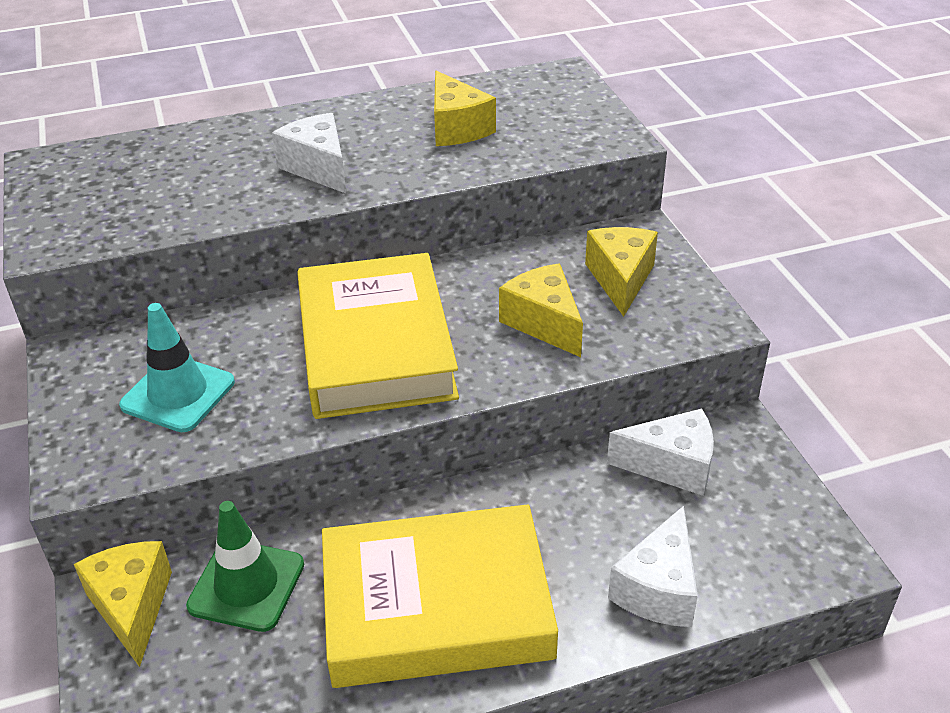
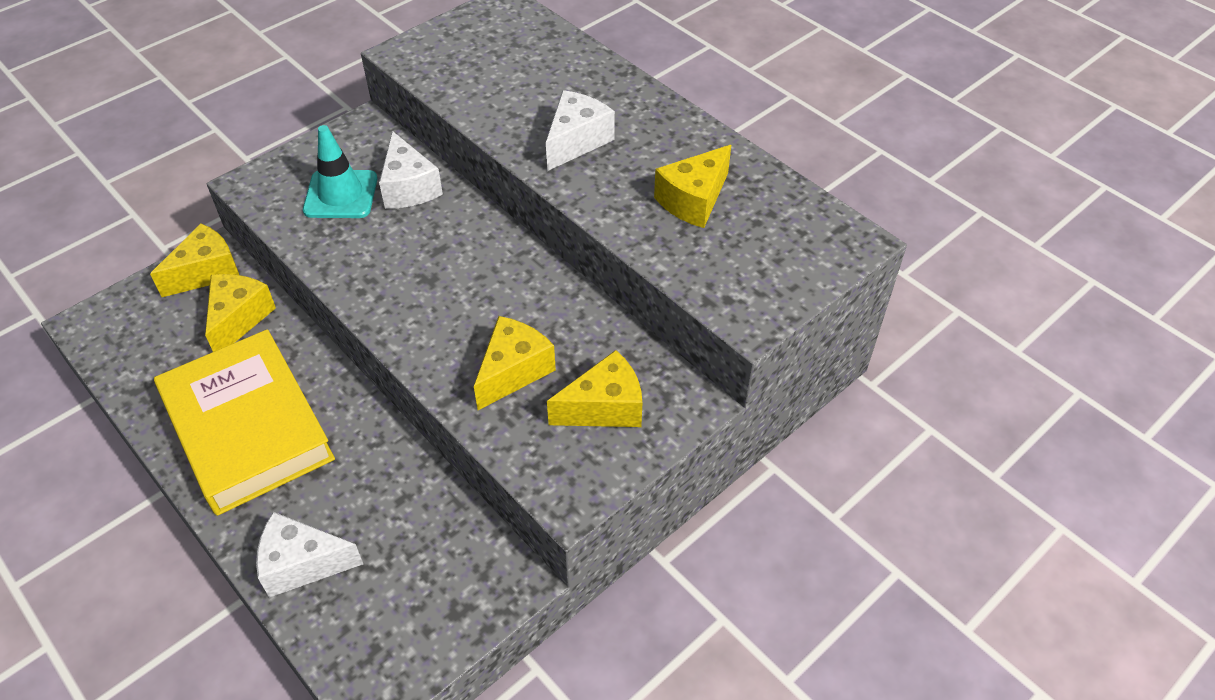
camera: 65 degrees right, 10 degrees up
green traffic cone [186,501,304,632] -> yellow cheese [205,274,276,352]
yellow book [297,253,459,419] -> none
white cheese [607,408,714,496] -> white cheese moved to [379,131,443,209]

